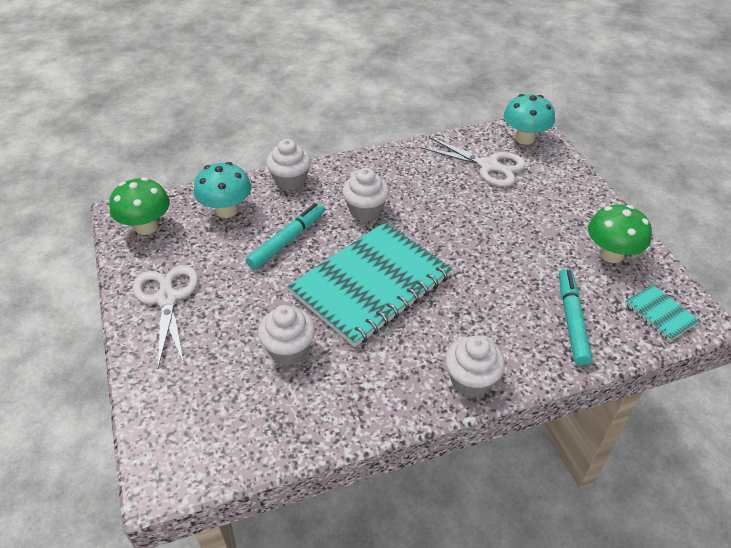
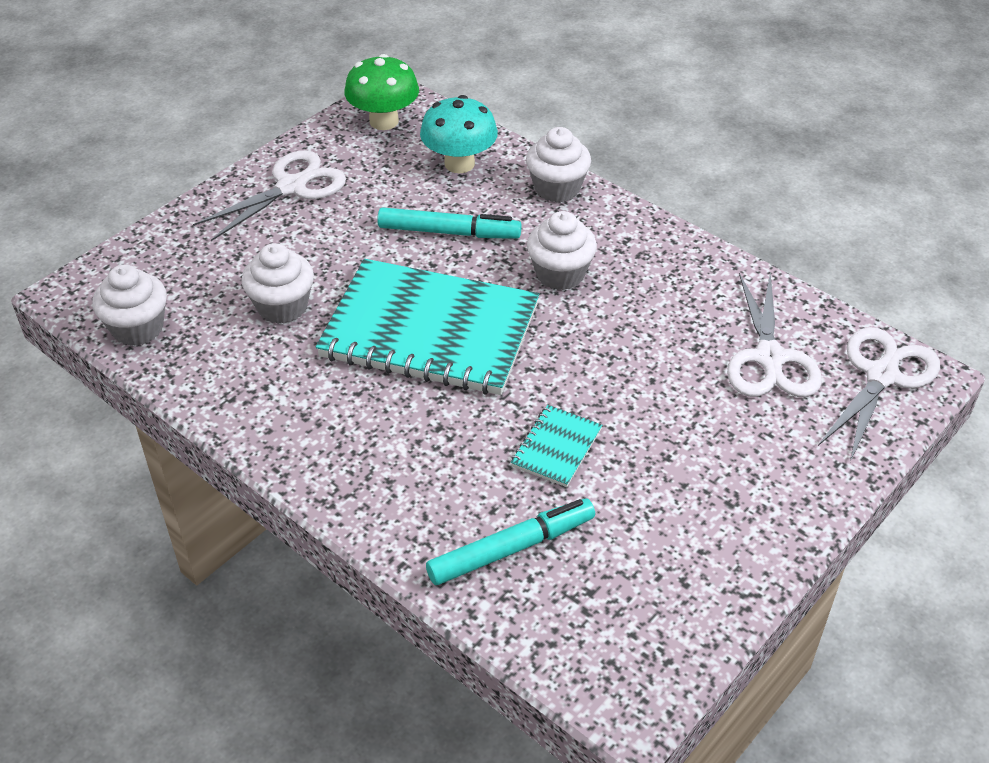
camera: 60 degrees right, 0 degrees up
white cupcake [445,336,505,397] -> white cupcake moved to [92,264,167,346]
turquoise mushroom [504,94,555,144] -> white scissors [818,327,940,462]
green mushroom [588,205,652,263] -> none
turquoise notebook [625,285,699,341] -> turquoise notebook moved to [511,405,602,487]

